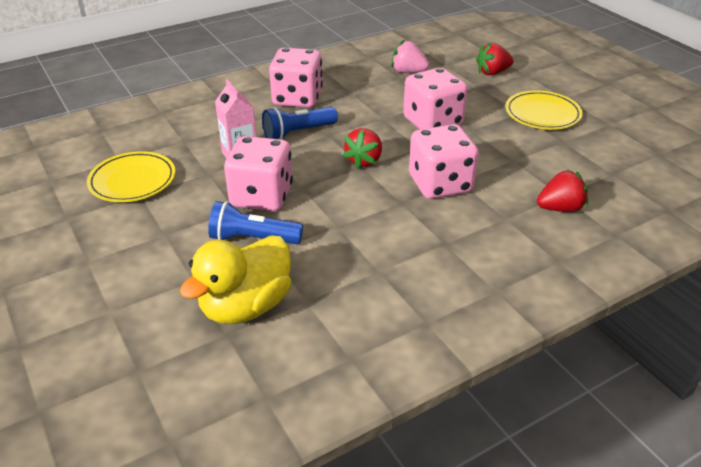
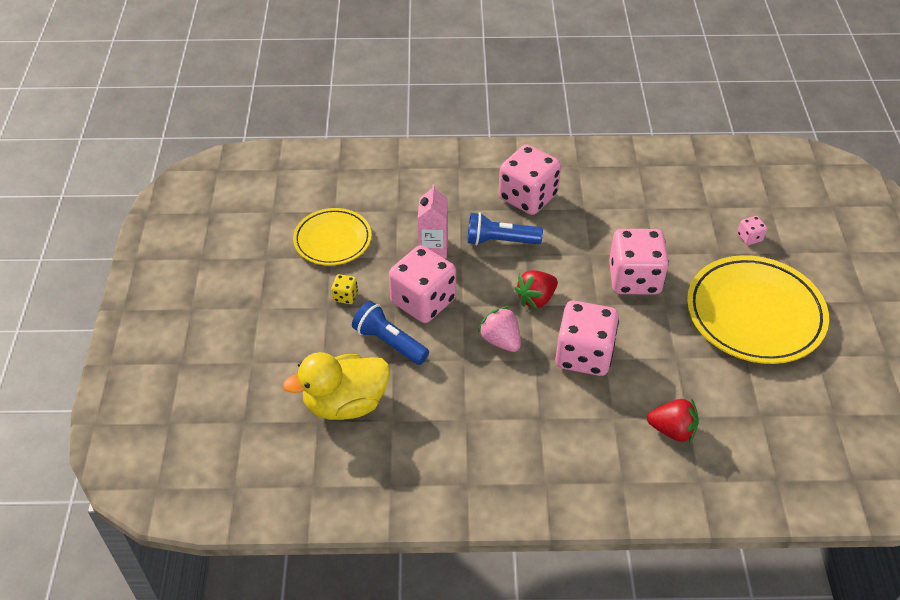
camera: 30 degrees right, 10 degrees up
pink strawberry [392,40,429,73] -> pink strawberry moved to [478,306,521,352]
red strawberry [476,42,514,75] -> pink dice [737,216,767,245]
yellow plate [505,91,583,130] -> yellow plate [687,255,829,364], size x1.67
none -> yellow dice [331,274,358,304]

